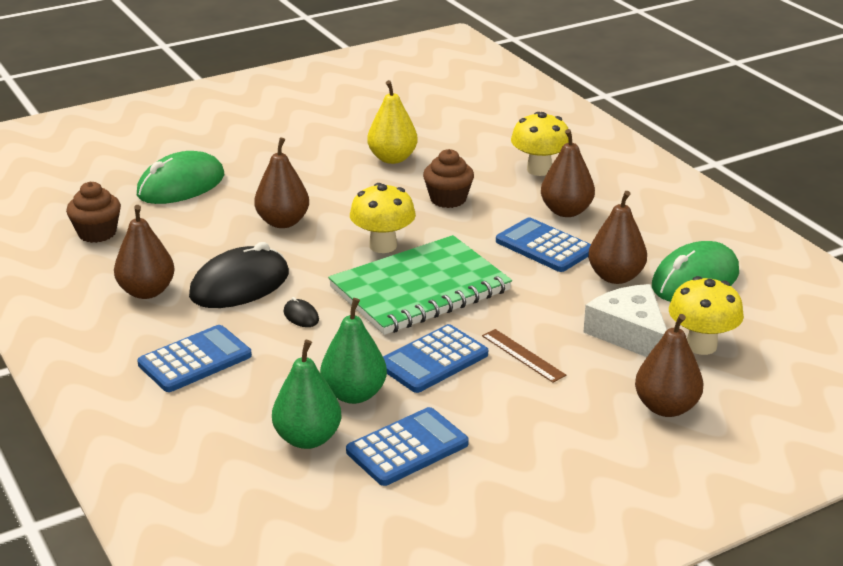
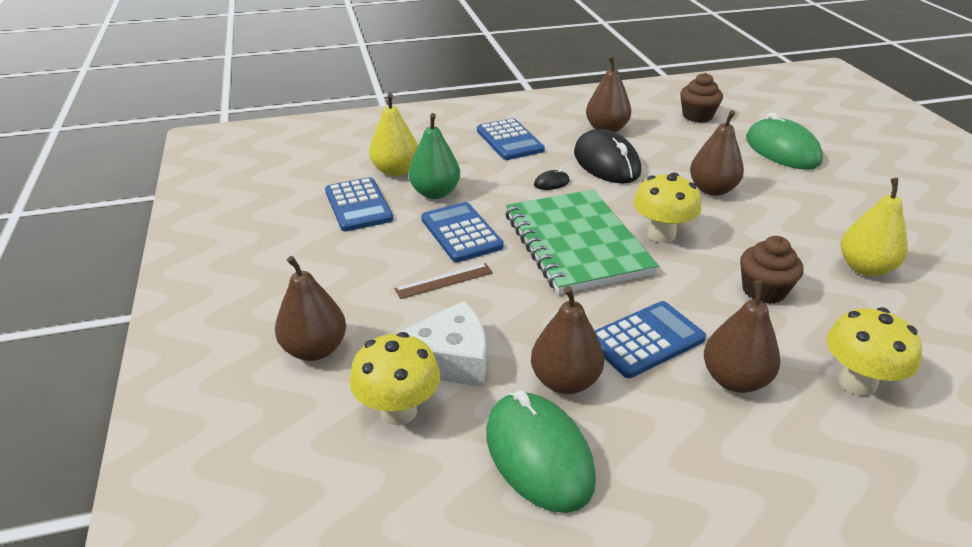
camera: 105 degrees right, 5 degrees up
green pear [272,340,341,449] -> yellow pear [369,93,418,176]

